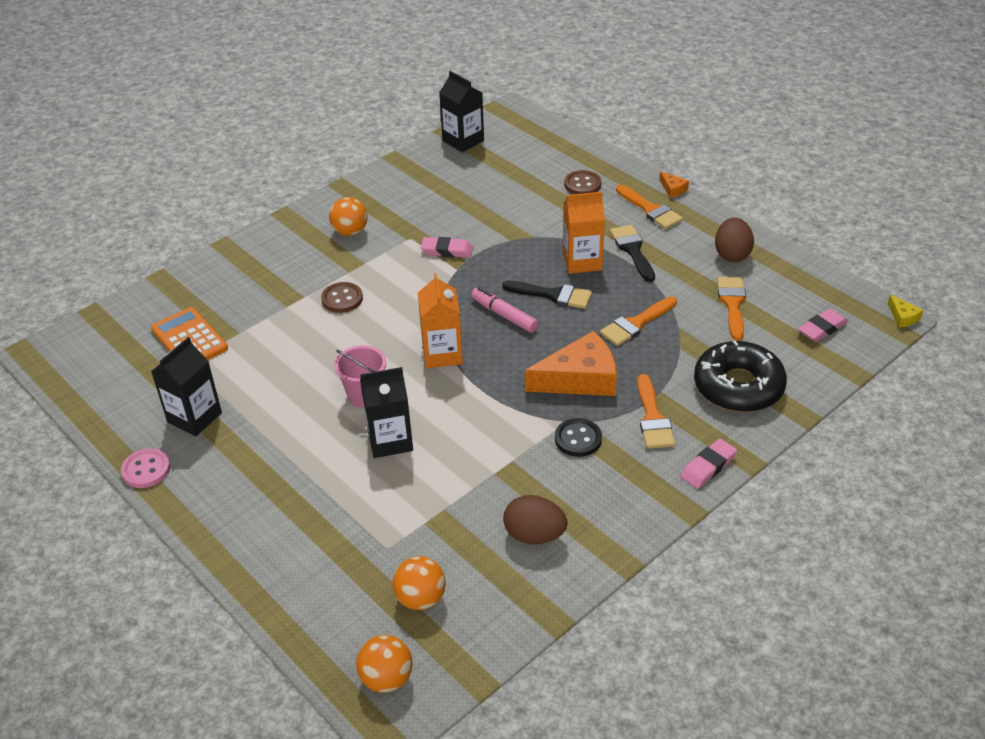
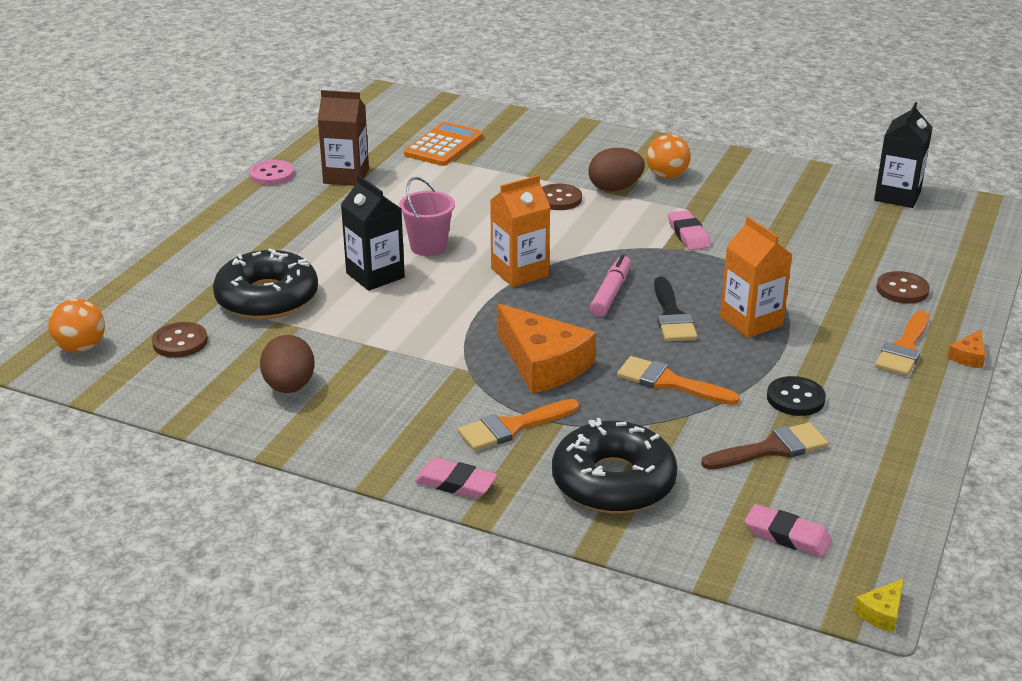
camera: 65 degrees right, 10 degrees down
black carton [151,337,222,437] -> brown carton [318,90,369,186]
orange ball [392,556,446,610] -> brown button [152,322,208,358]
black button [555,418,602,457] -> black button moved to [767,376,826,416]
black brush [610,225,655,282] -> none
brown egg [715,218,754,262] -> brown egg moved to [588,148,645,192]
orange brush [717,277,746,341] -> brown brush [701,422,829,469]
none -> black donut [213,248,318,320]

